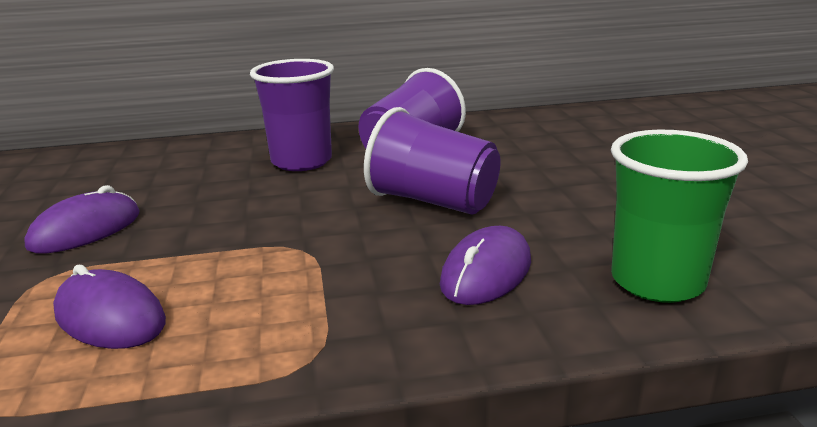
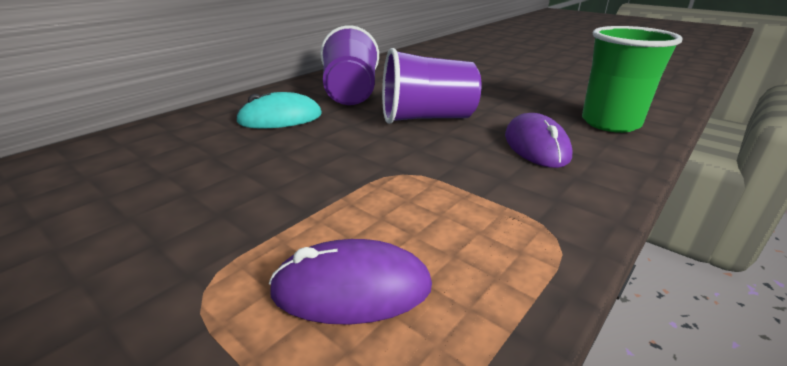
camera: 40 degrees left, 5 degrees up
purple mouse [24,185,140,253] -> none
purple cup [250,59,334,171] -> turquoise mouse [236,92,322,129]

